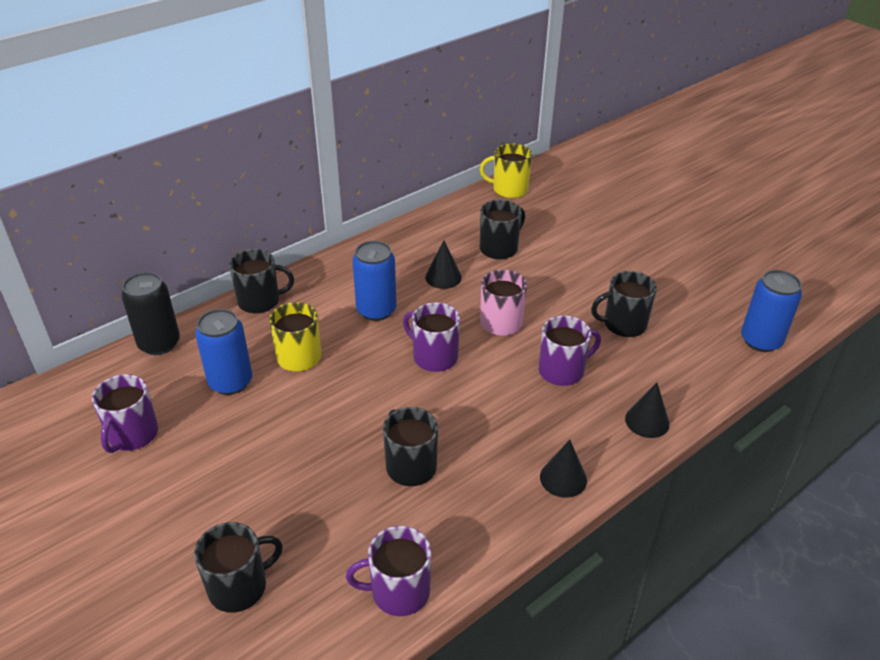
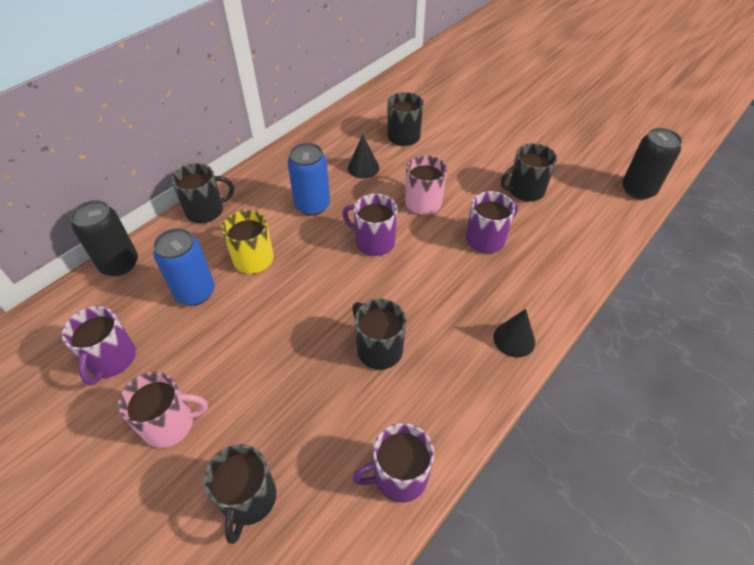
camera: 10 degrees left, 10 degrees up
black mug [194,522,283,613] -> black mug turned 135 degrees clockwise [204,444,276,544]
yellow mug [480,143,532,198] -> none
black cone [625,383,670,438] -> none
blue can [741,270,802,352] -> black can [622,128,682,200]
none -> pink mug [118,372,208,448]

